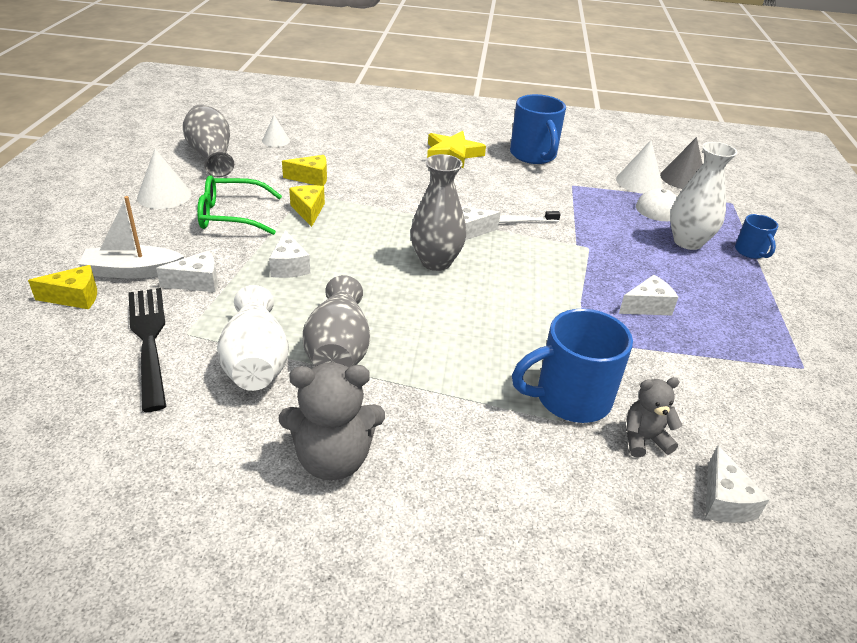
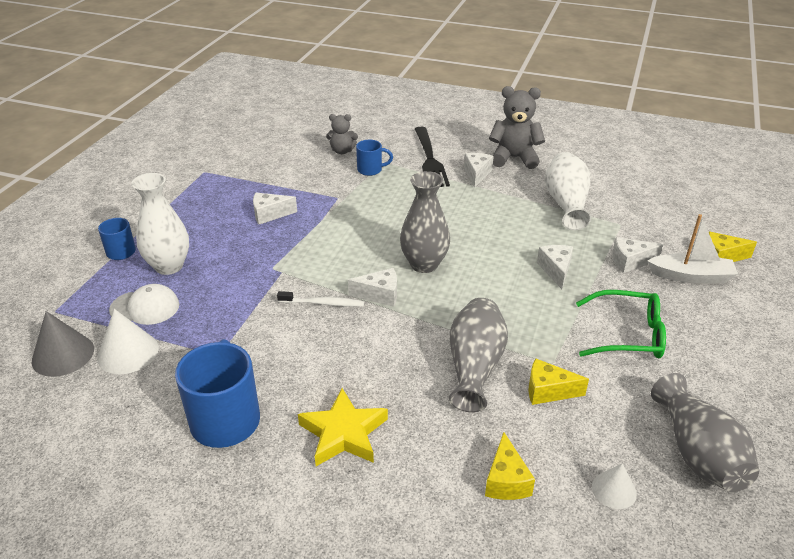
camera: 165 degrees left, 0 degrees up
black fork [128,288,166,412] -> black fork moved to [415,127,450,187]
white cone [137,149,191,209] -> none
yellow cheese [289,185,325,227] -> yellow cheese moved to [485,432,535,500]
grey vase [303,275,370,368] -> grey vase moved to [449,298,508,412]
blue mug [512,309,633,423] -> blue mug [356,140,393,176], size x0.54
white cheese [706,445,770,523] -> white cheese moved to [464,153,494,188]

